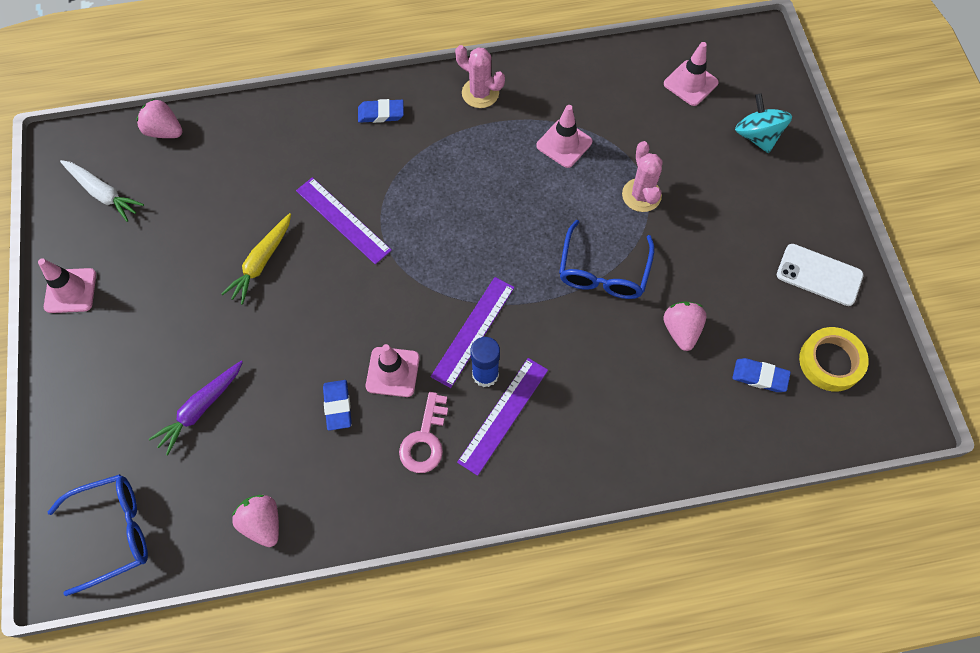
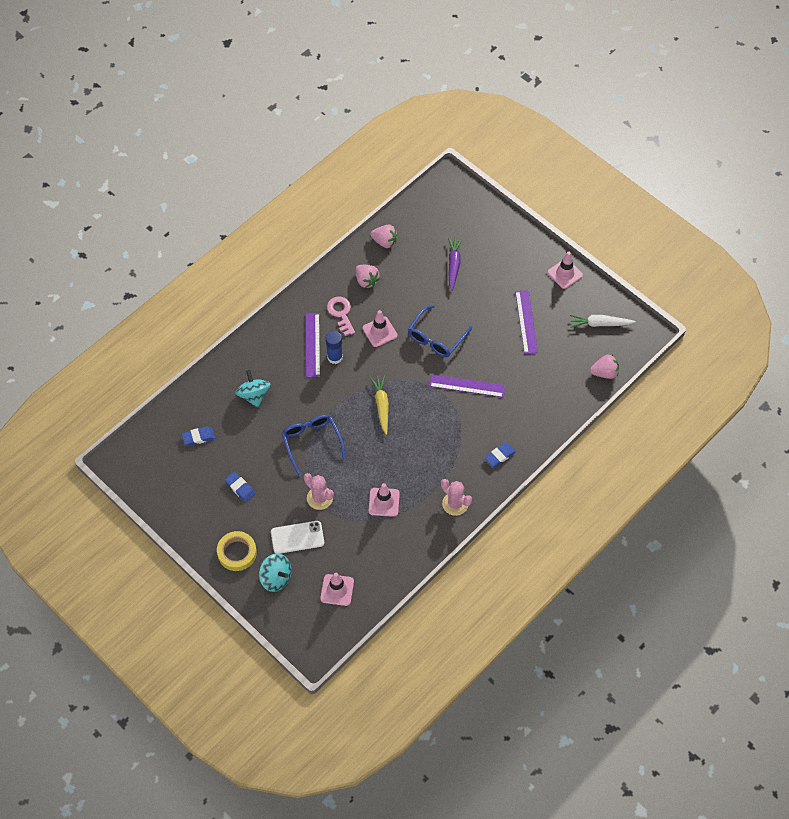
camera: 145 degrees right, 5 degrees down
blue glasses [48,474,148,596] -> blue glasses moved to [408,305,472,357]
yellow carrot [222,213,291,305] -> yellow carrot moved to [370,375,389,435]
blue eraser [323,380,352,431] -> blue eraser moved to [225,472,256,502]
purple ruler [430,277,515,388] -> purple ruler moved to [515,290,538,354]
pink cactus [455,45,505,108] -> pink cactus turned 45 degrees clockwise [441,479,472,516]
pink strawberry [663,301,706,351] -> pink strawberry moved to [356,265,380,288]
white phone [777,244,864,306] -> white phone moved to [271,521,324,554]
yellow tape [799,327,869,391] -> yellow tape moved to [217,531,257,571]
none -> turquoise spinning top [235,370,270,408]

